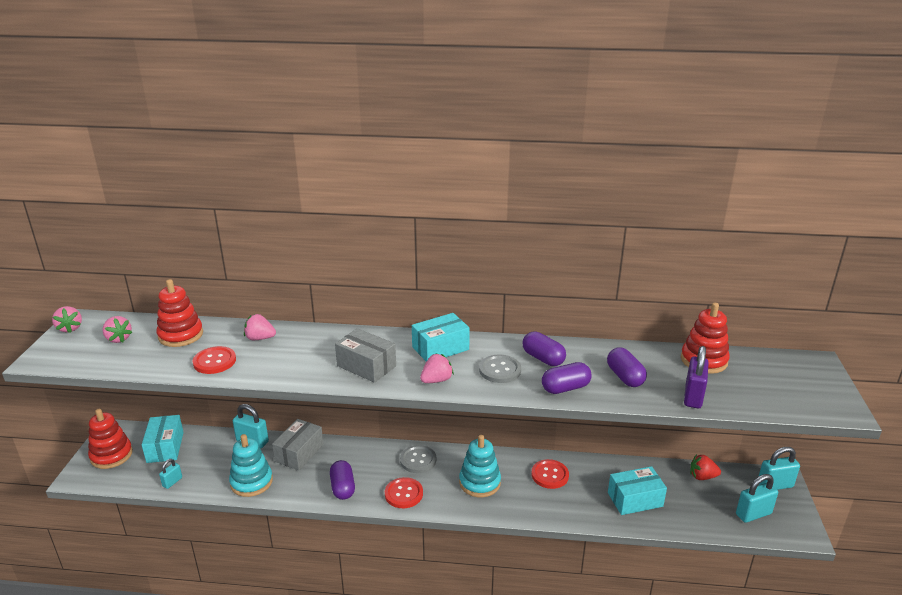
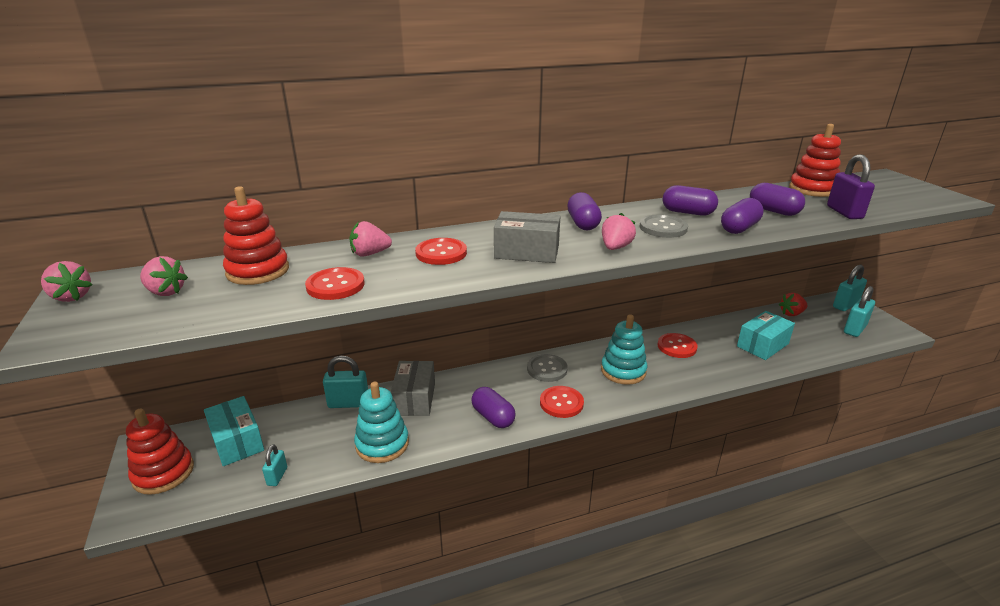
camera: 25 degrees left, 0 degrees up
turquoise box [412,313,470,362] -> purple capsule [567,192,602,231]
none -> red button [415,238,467,265]

